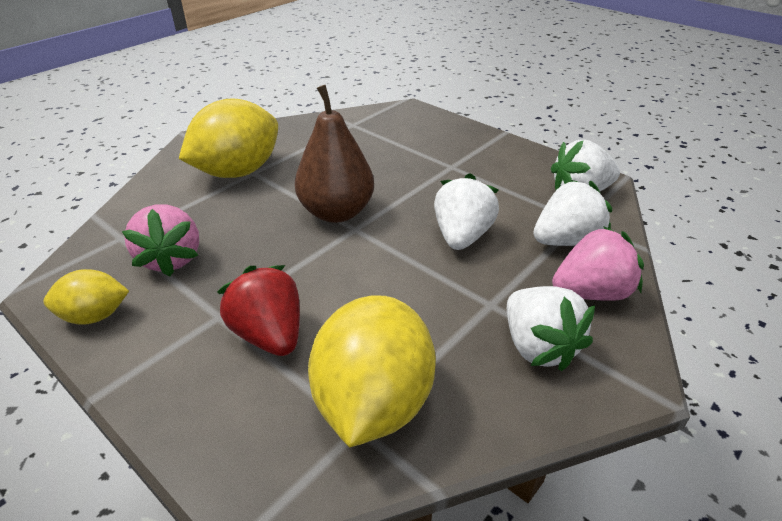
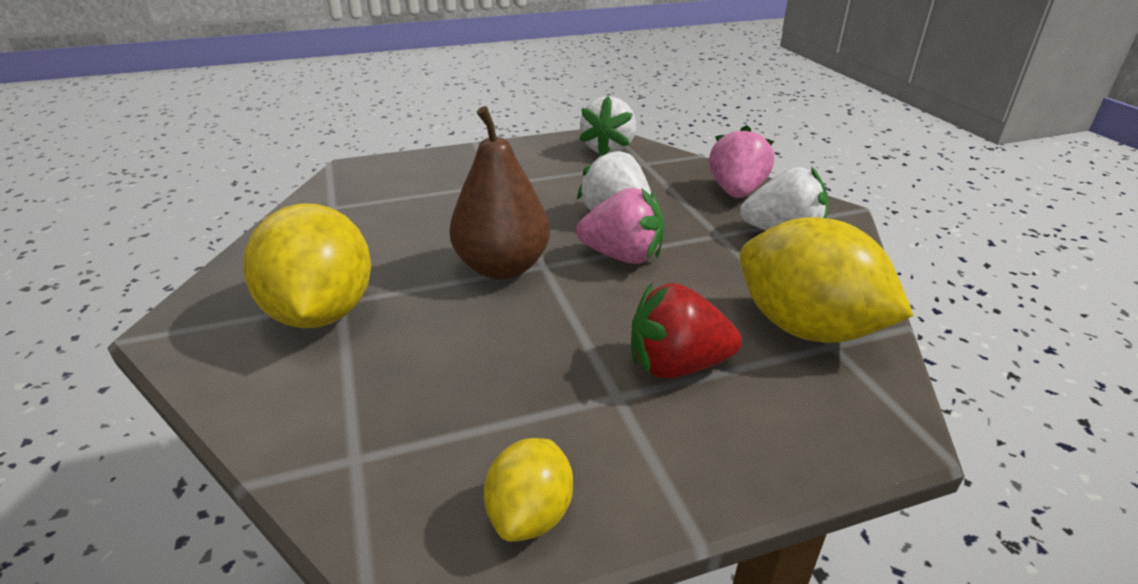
camera: 60 degrees left, 5 degrees down
pink strawberry [122,204,199,277] -> pink strawberry moved to [576,188,664,264]
white strawberry [533,180,612,246] -> none

